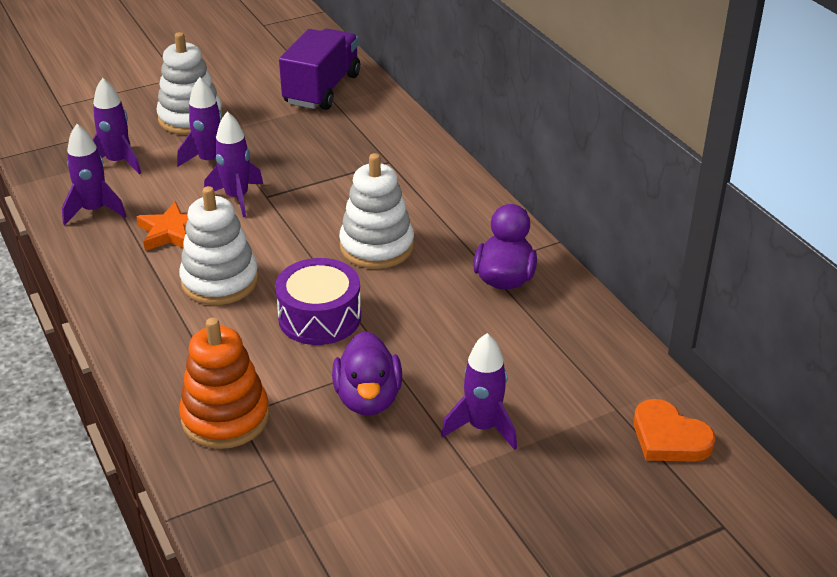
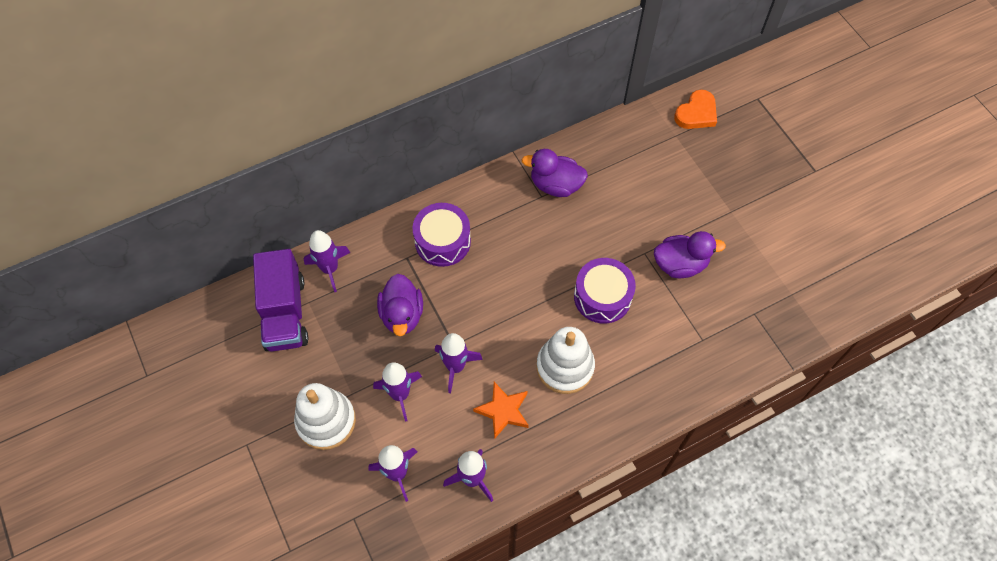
camera: 90 degrees left, 25 degrees up
orange stacking toy [179,318,269,449] -> none
purple truck [279,29,360,110] -> purple truck turned 120 degrees counterclockwise [253,249,308,352]
white stacking toy [339,153,414,269] -> none
purple rocket [441,333,517,450] -> purple rocket moved to [304,230,350,292]
none -> purple duck [377,274,423,336]
none -> purple drum [412,203,471,267]

